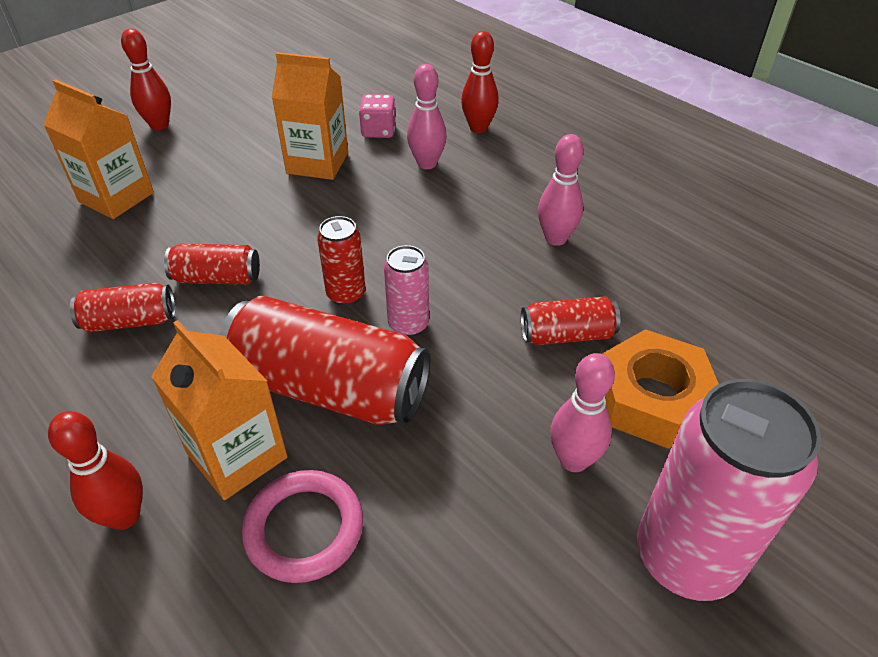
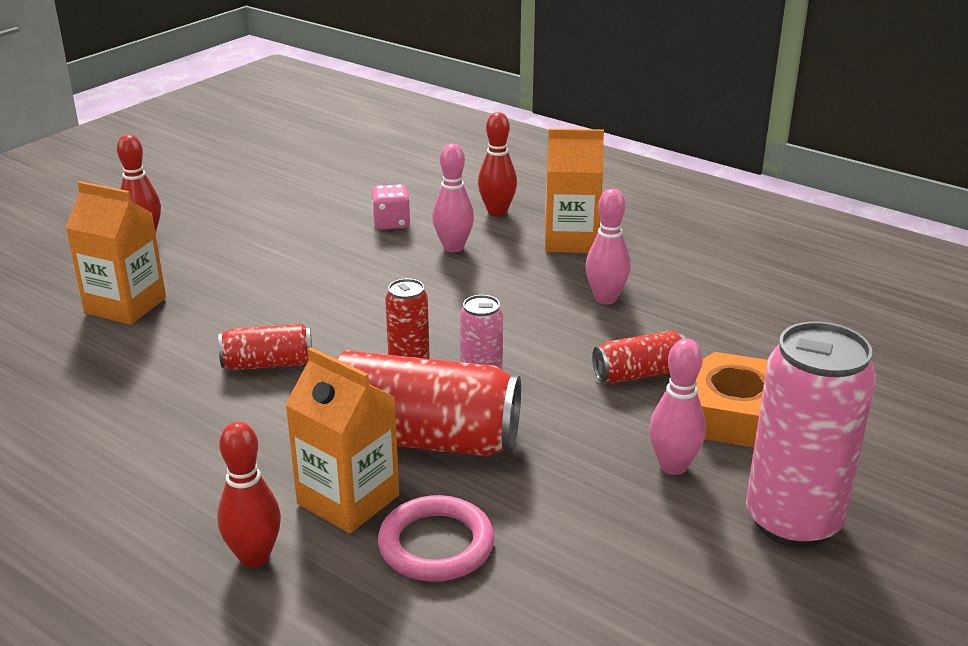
camera: 10 degrees left, 15 degrees down
red can [70,283,175,332] -> none
orange carton [272,52,348,180] -> orange carton moved to [545,129,604,253]

